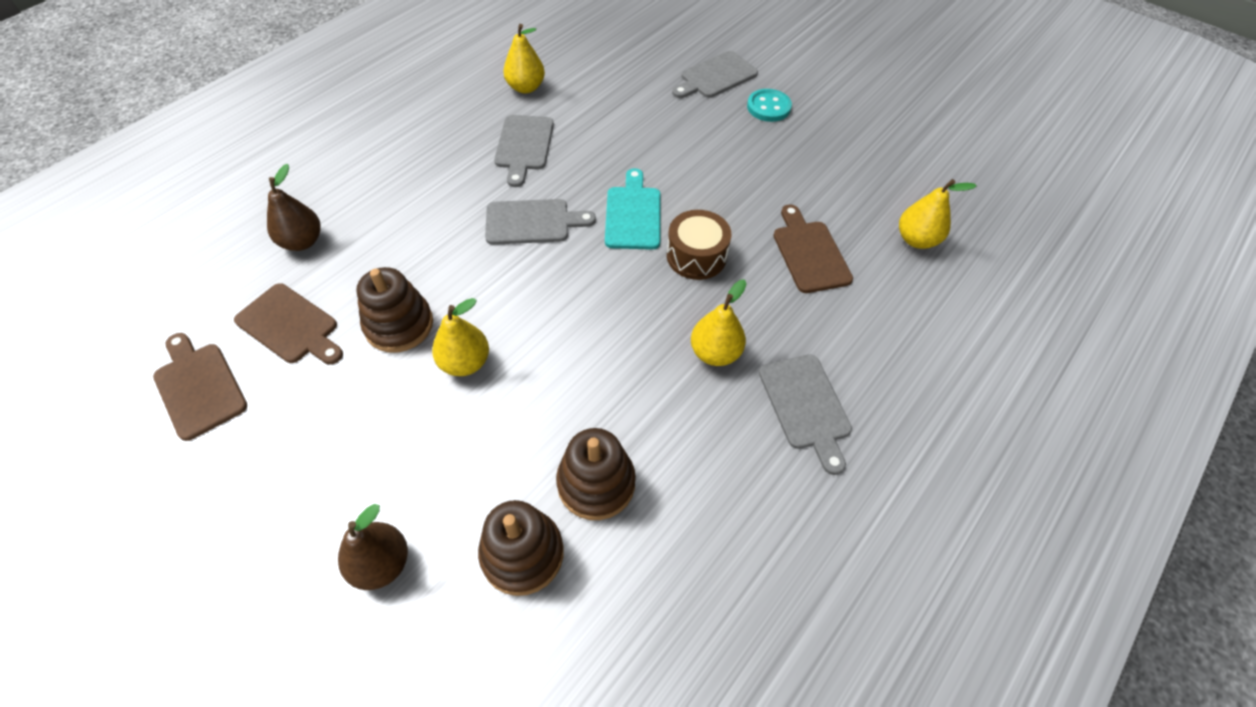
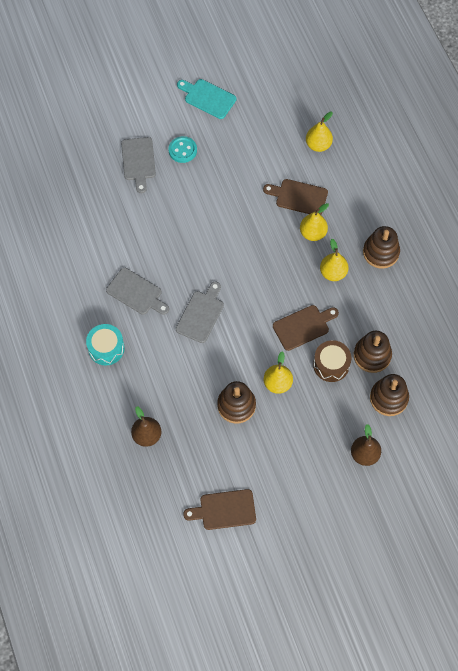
camera: 60 degrees left, 10 degrees up
brown cutting board [234,283,343,365] -> brown cutting board moved to [273,305,339,351]
yellow pear [503,24,545,93] -> yellow pear moved to [300,203,329,241]
turquoise cutting board [605,168,661,250] -> turquoise cutting board moved to [177,79,236,119]
brown drum [667,210,731,280] -> brown drum moved to [313,340,351,382]
grey cutting board [759,354,852,475] -> brown stacking toy [363,226,400,269]
none -> turquoise drum [86,324,125,365]

